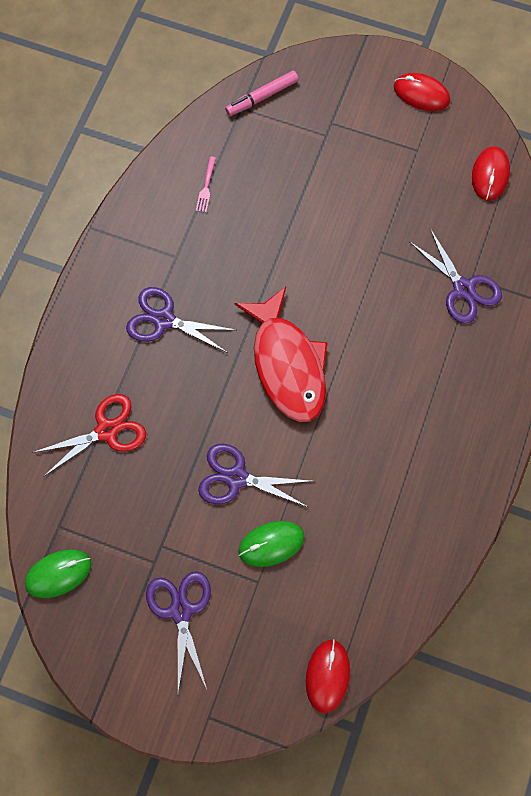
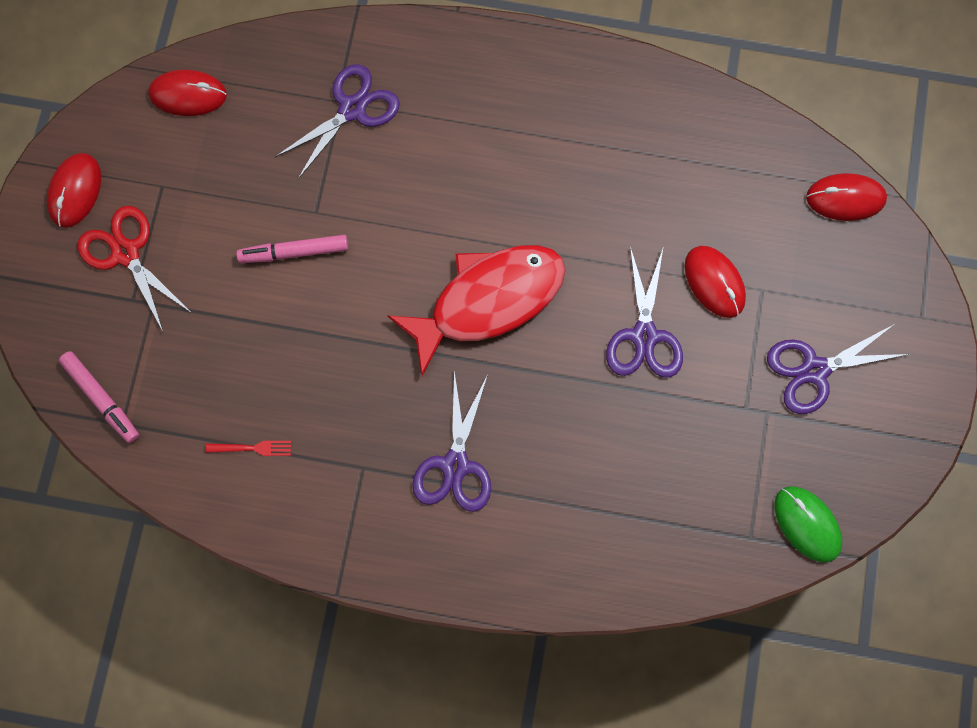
camera: 100 degrees left, 5 degrees up
red scissors [32,394,146,477] -> red scissors moved to [77,206,189,333]
pink fork [196,156,216,213] -> red fork [205,441,291,456]
green mouse [238,521,305,567] -> red mouse [685,246,746,318]
none -> pink marker [236,235,348,263]

